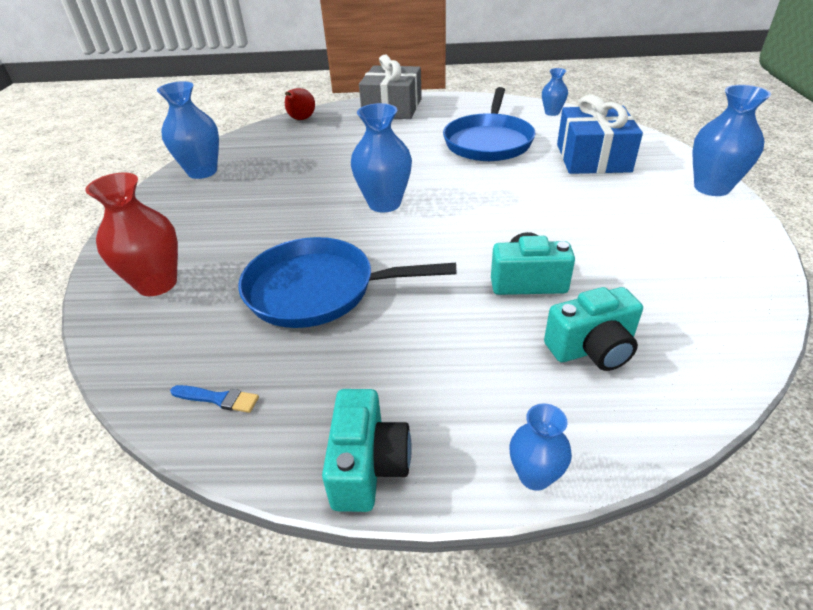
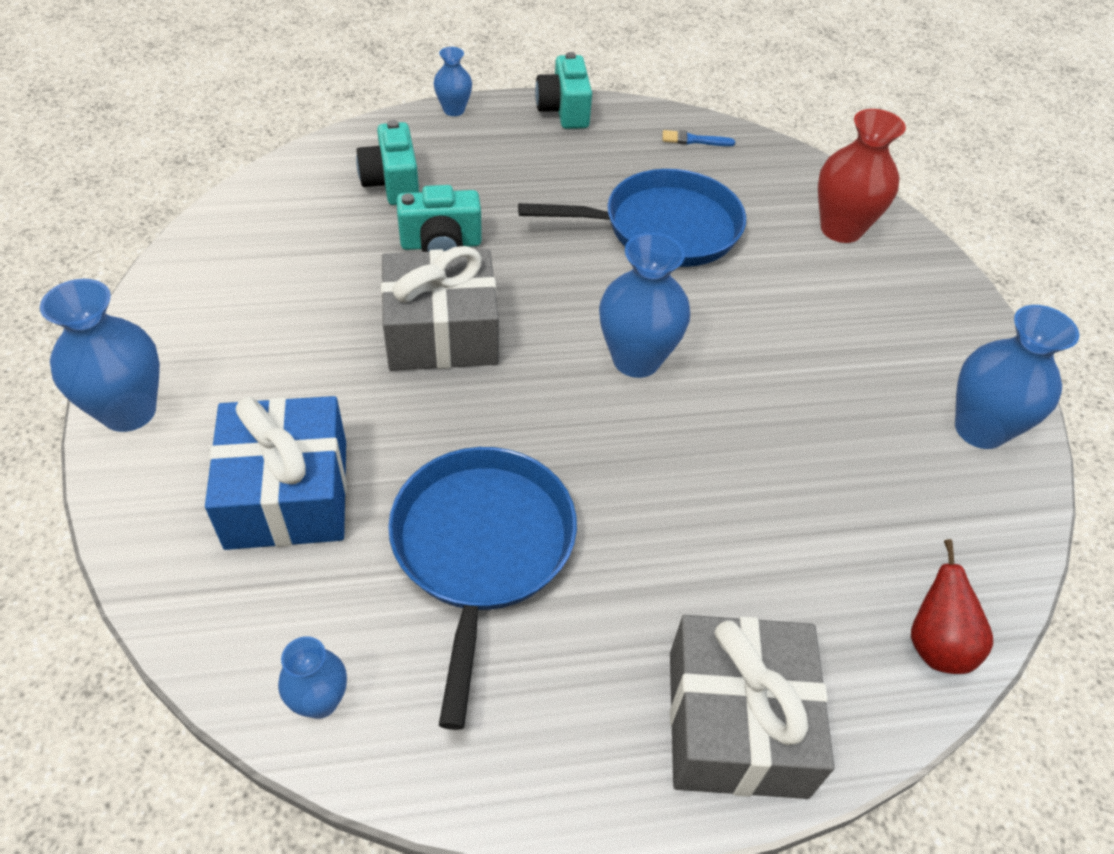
camera: 165 degrees right, 10 degrees up
turquoise camera [544,287,643,371] -> turquoise camera turned 75 degrees counterclockwise [356,120,419,205]
none -> grey gift [381,246,499,371]

